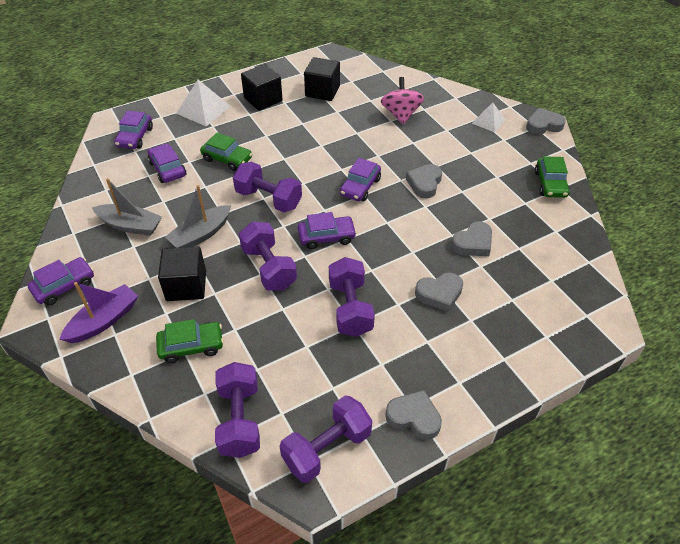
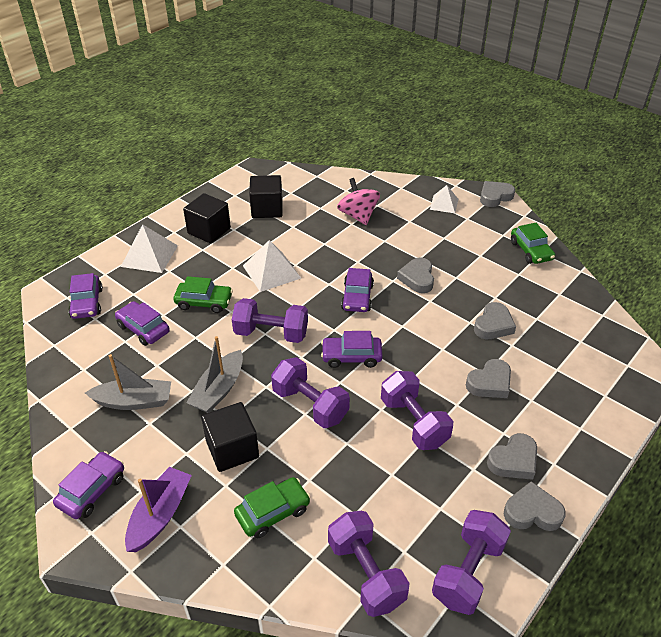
camera: 20 degrees left, 5 degrees down
purple car [298,212,357,249] -> purple car turned 150 degrees counterclockwise [321,331,383,368]
none -> white pyramid [243,240,301,292]
none -> grey heart [487,433,537,480]

